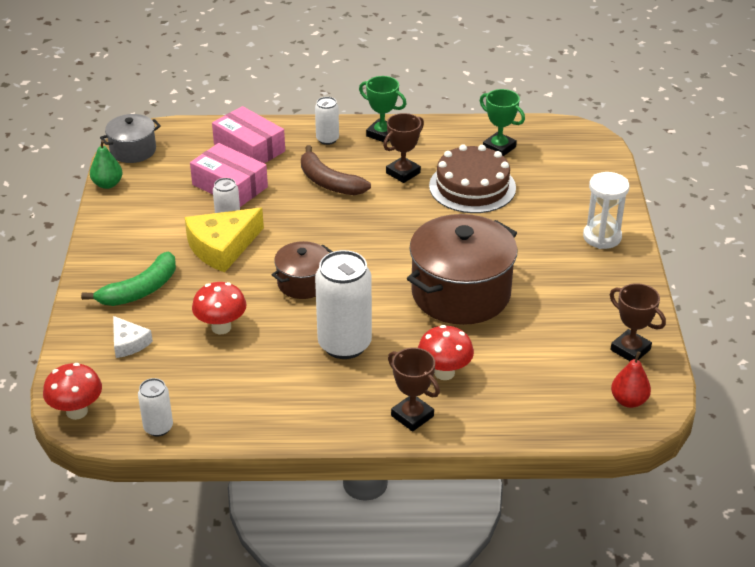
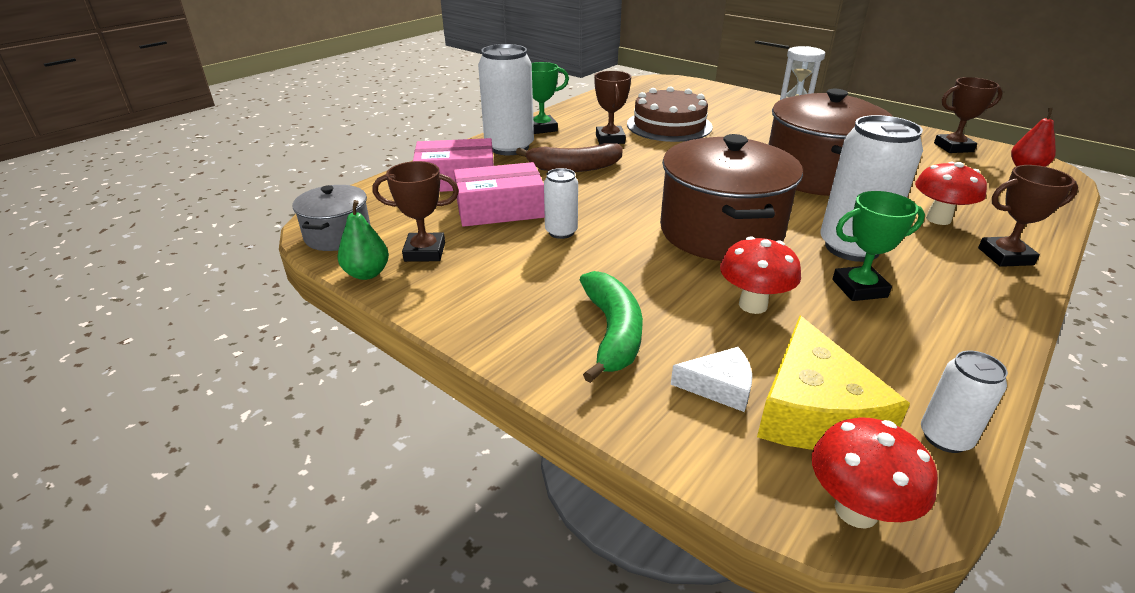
camera: 50 degrees left, 5 degrees down
yellow cheese [185,208,264,272] -> yellow cheese moved to [757,316,910,450]
brown pot [272,241,333,299] -> brown pot [660,134,803,261], size x1.89
white can [315,97,339,145] -> white can [478,44,534,155], size x1.93
green trophy [480,89,525,156] -> green trophy moved to [832,191,925,301]
none -> brown trophy [373,161,459,262]

